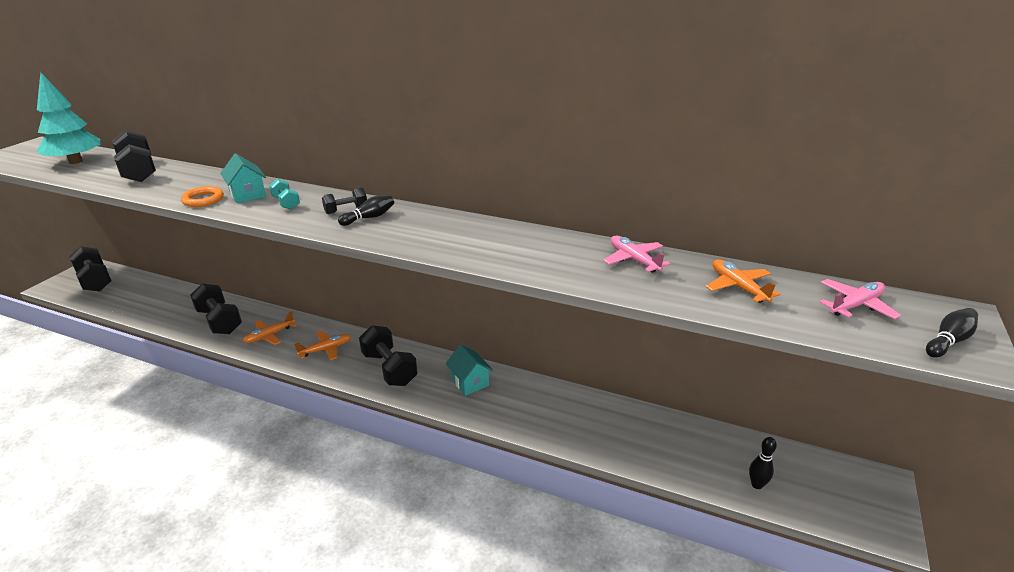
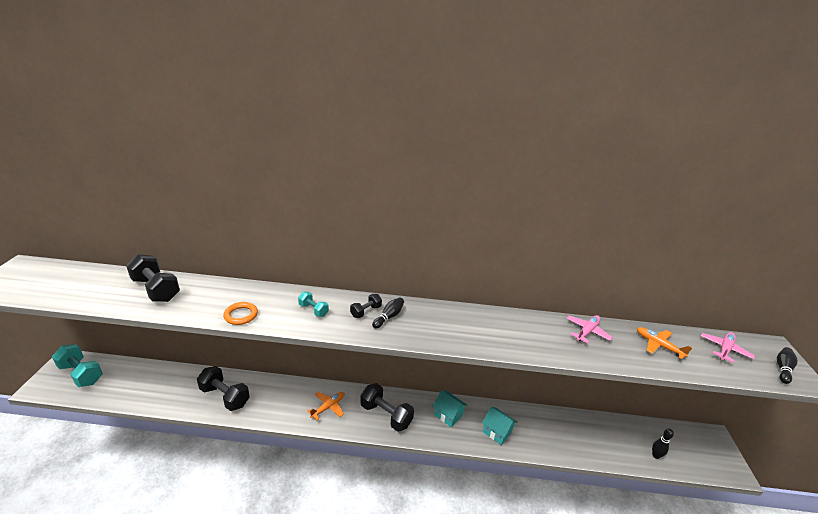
camera: 20 degrees left, 0 degrees up
turquoise tree [37,72,100,164] -> none
black dumbbell [69,246,111,292] -> turquoise dumbbell [52,344,103,387]
turquoise house [220,153,266,203] -> turquoise house moved to [482,407,517,445]
orange plane [243,312,297,345] -> none
pink plane [603,236,671,273] -> pink plane turned 90 degrees clockwise [566,315,613,343]

